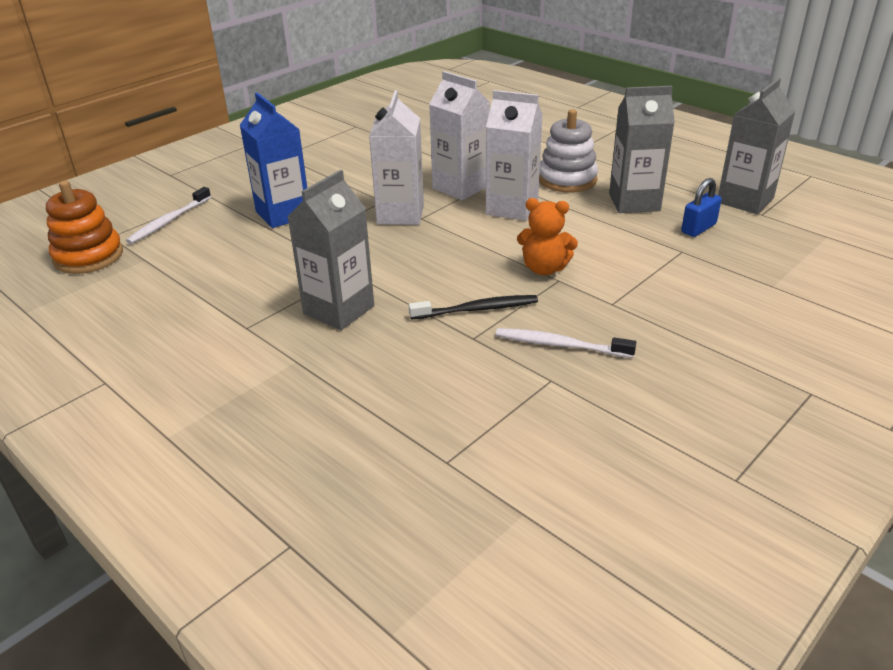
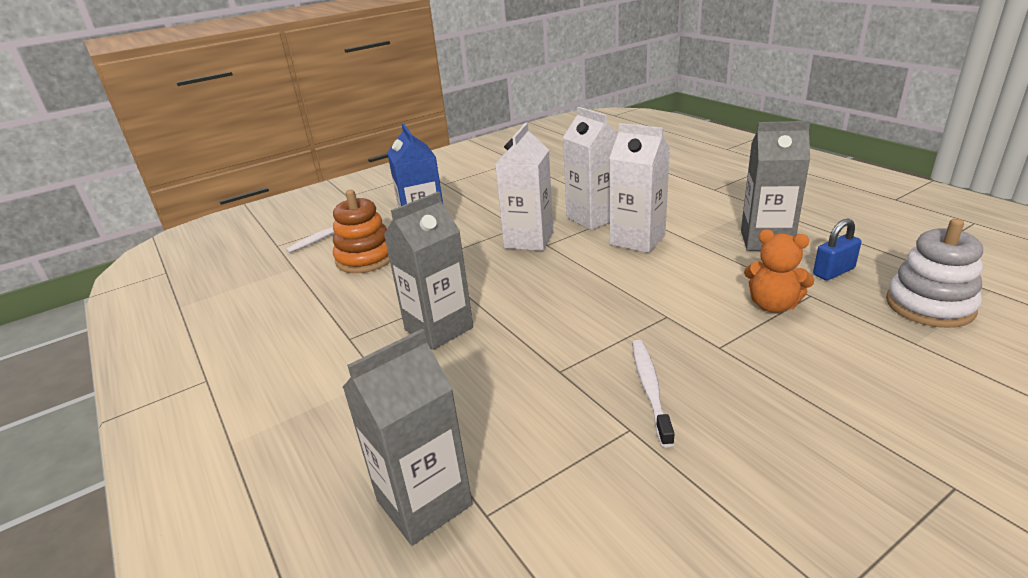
camera: 15 degrees right, 5 degrees down
orange stacking toy [46,180,123,274] -> orange stacking toy moved to [333,190,390,273]
black toothbrush [409,295,538,320] -> none
white toothbrush [496,328,636,358] -> white toothbrush turned 60 degrees clockwise [632,340,675,447]
orange teddy bear [517,198,578,275] -> orange teddy bear moved to [744,229,814,313]
white stacking toy [539,109,598,193] -> white stacking toy moved to [886,218,983,328]
grey carton [718,78,795,214] -> grey carton moved to [343,329,472,546]

